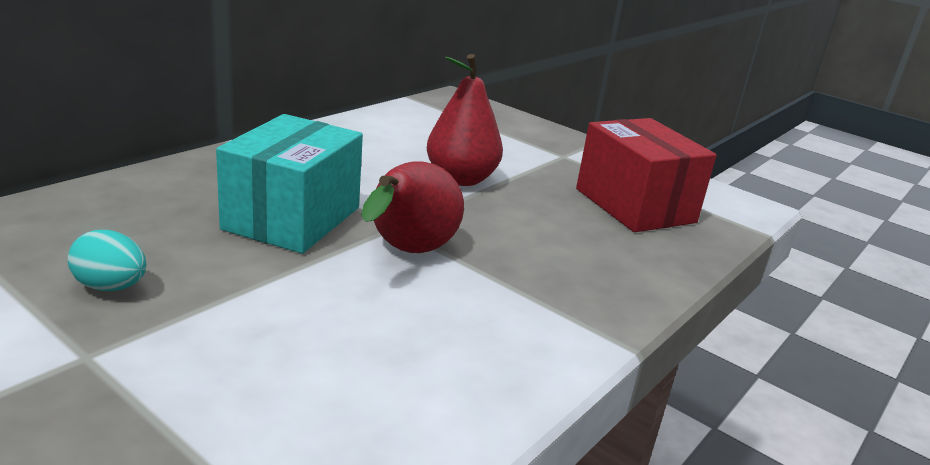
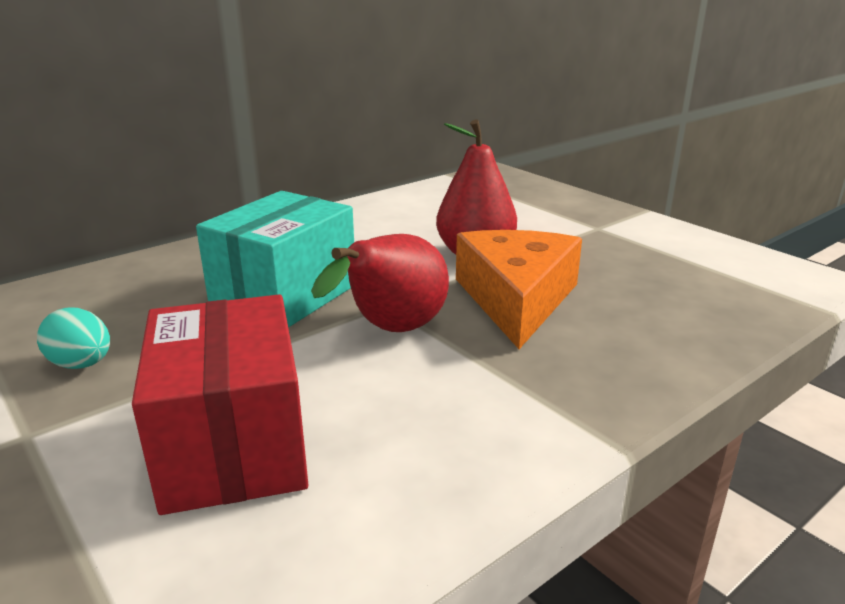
camera: 15 degrees right, 0 degrees up
red box [576,118,717,232] -> red box moved to [132,295,308,515]
none -> orange cheese [456,230,582,349]

